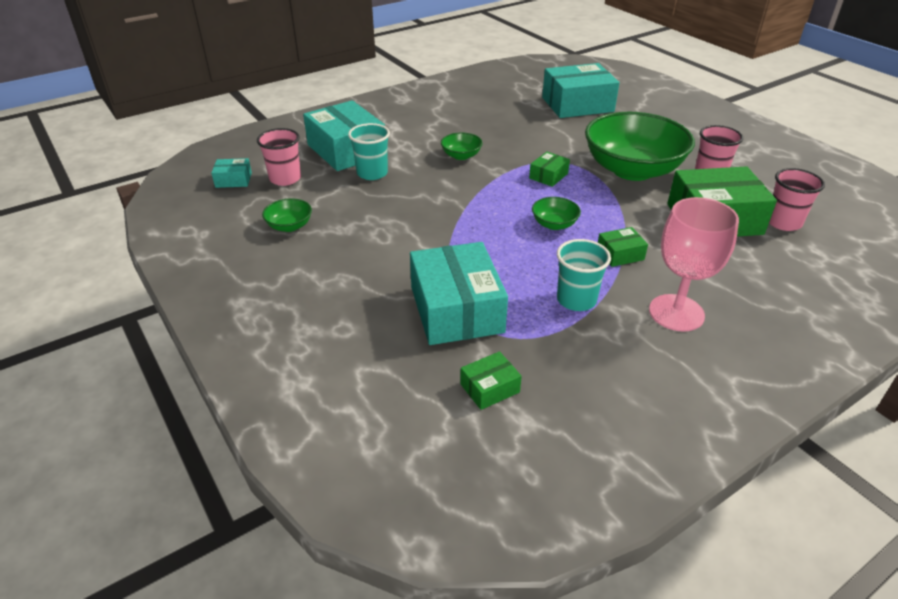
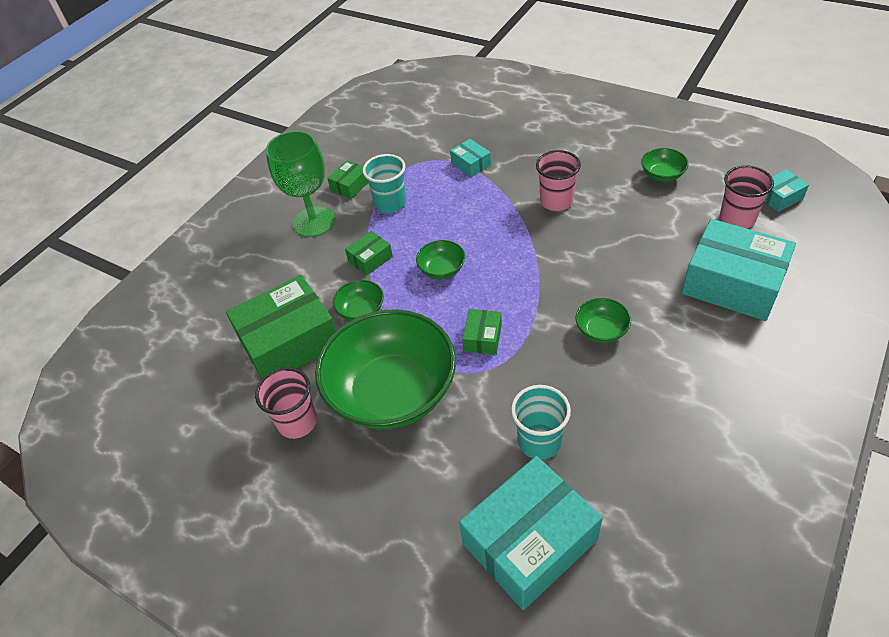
camera: 160 degrees right, 10 degrees up
turquoise cup [348,123,390,180] -> turquoise cup moved to [511,385,571,460]
turquoise box [410,242,508,345] -> turquoise box [450,139,491,177], size x0.46
green box [460,351,522,410] -> green box moved to [327,160,368,199]
pink goblet [649,197,739,332] -> green goblet [266,131,335,237]
pink cup [769,168,825,231] -> pink cup moved to [536,150,581,211]
none -> green bowl [333,280,384,321]

